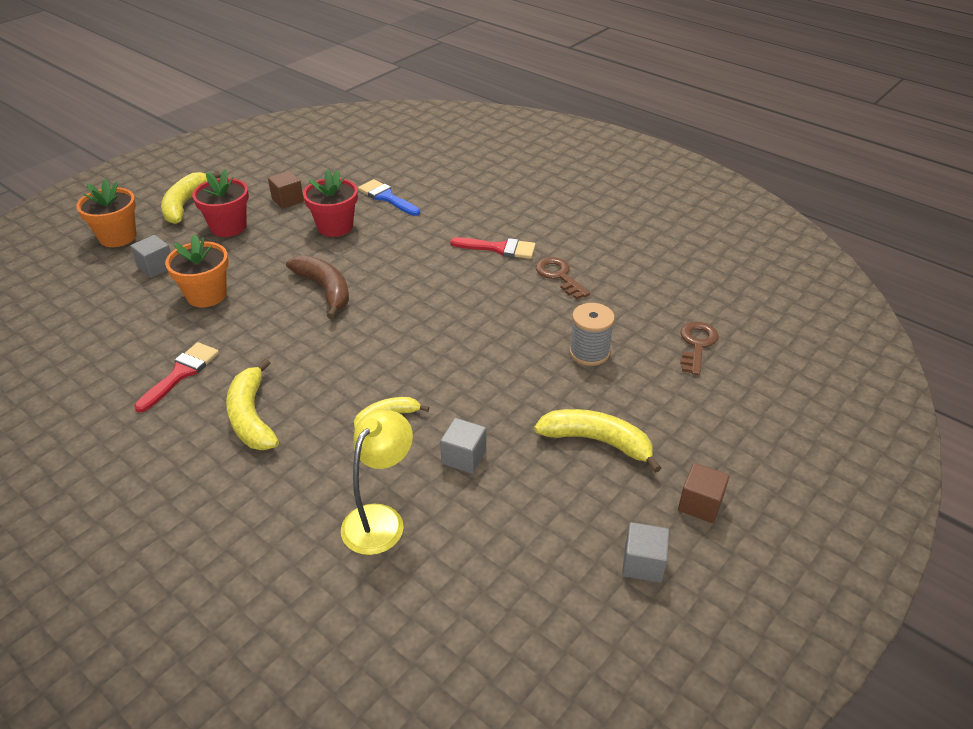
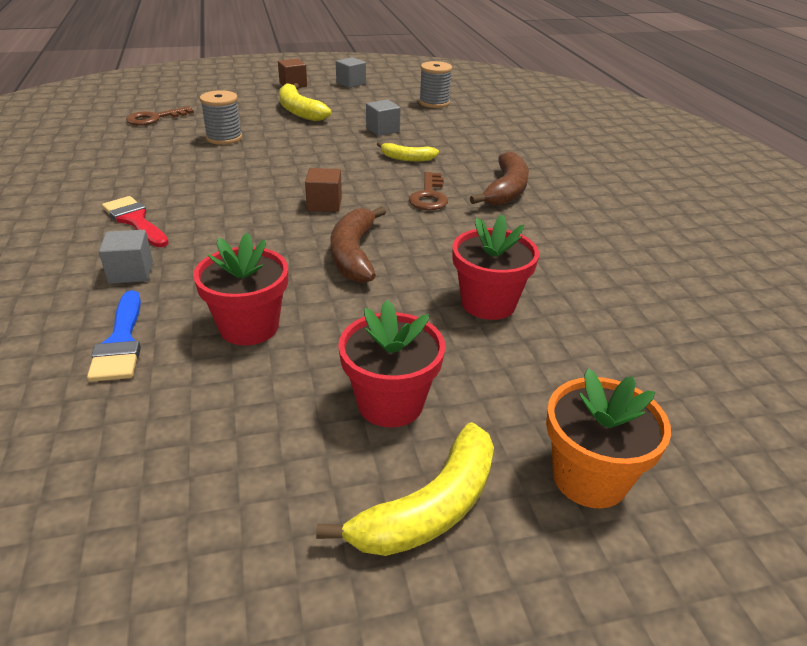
camera: 145 degrees left, 5 degrees down
grey cube [130,235,171,278] -> grey cube moved to [99,230,153,284]
red brush [134,342,219,413] -> none
orange flower pot [165,234,229,307] -> red flower pot [452,214,539,320]
yellow banana [226,359,279,450] -> brown banana [470,152,529,206]
brown cube [268,171,304,209] -> brown cube moved to [305,168,342,212]
yellow lamp [341,410,413,555] -> none
brown key [536,257,590,300] -> brown key moved to [409,172,448,210]
none -> grey spool [419,61,452,108]

